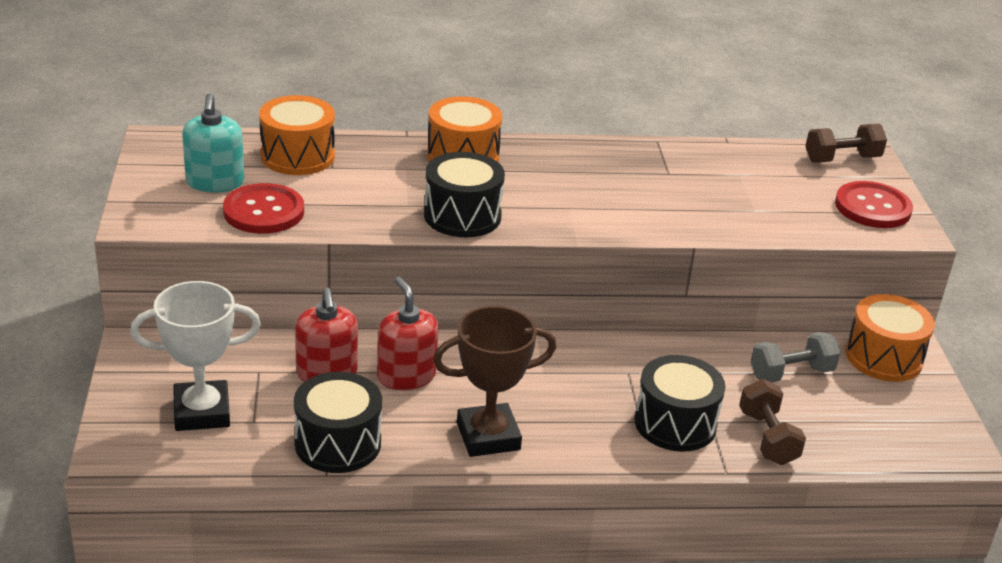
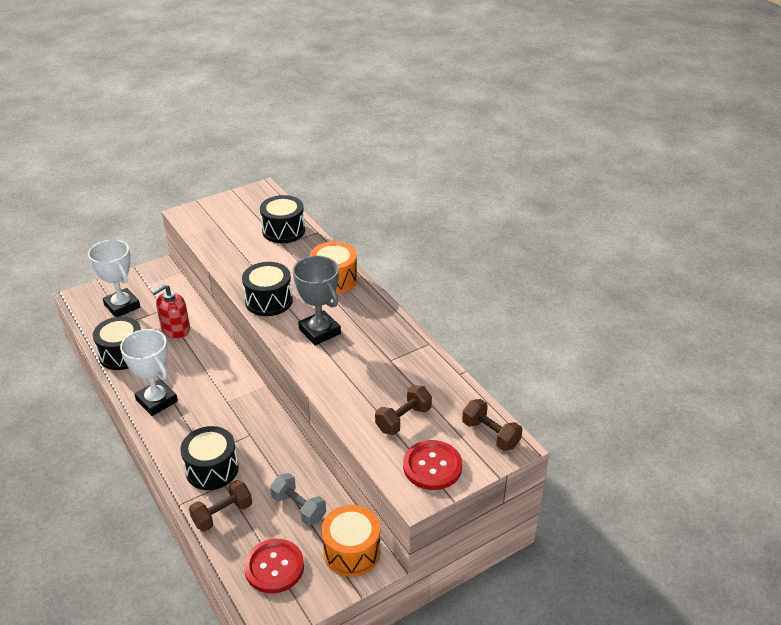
camera: 65 degrees right, 5 degrees up
turquoise soap dispenser [182,94,244,193] -> none
red button [223,183,304,234] -> red button moved to [244,539,304,594]
orange drum [259,95,335,175] -> black drum [260,195,305,243]
red soap dispenser [377,277,438,390] -> none
brown trophy [433,306,556,457] -> white trophy [120,329,178,416]
none -> grey trophy [293,256,341,345]
none -> brown dumbbell [375,385,432,435]

